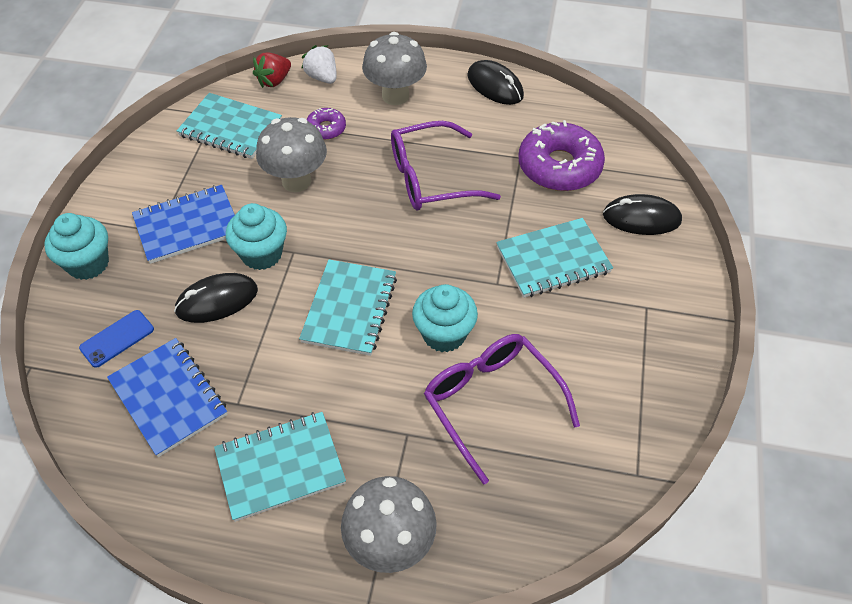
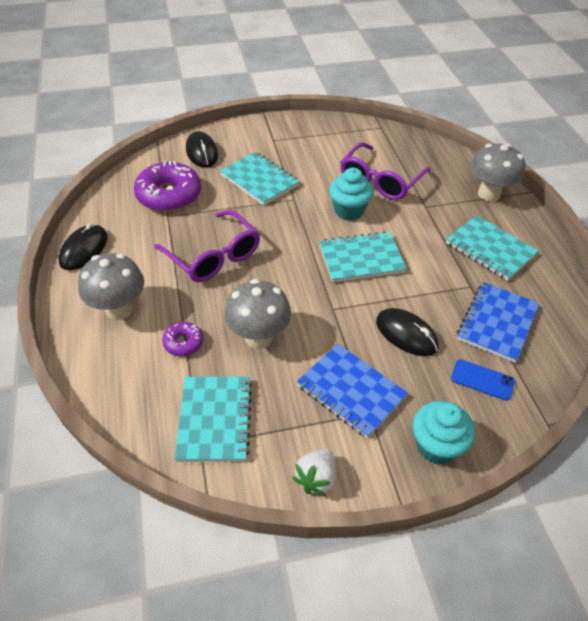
camera: 115 degrees left, 5 degrees down
turquoise cupcake [226,203,287,270] -> none
red strawberry [253,53,291,88] -> none
white strawberry [301,45,336,84] -> white strawberry moved to [292,449,336,496]

